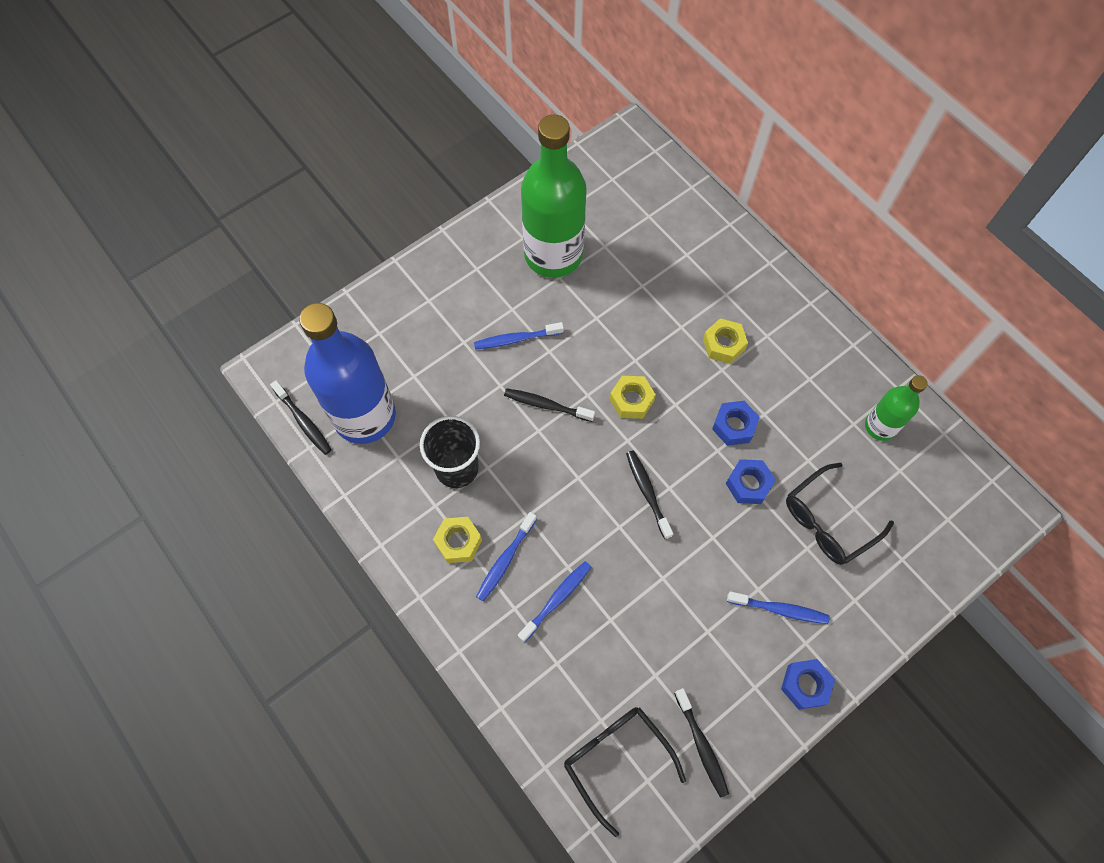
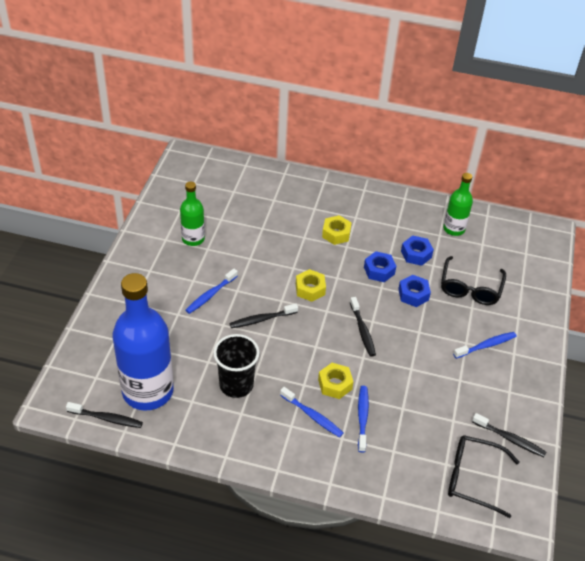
camera: 40 degrees left, 20 degrees down
yellow nut [433,517,482,563] -> yellow nut moved to [318,363,353,399]
blue toothbrush [476,512,537,602] -> blue toothbrush turned 45 degrees counterclockwise [280,387,343,437]
green bottle [521,114,587,278] -> green bottle [180,182,205,246], size x0.52
black toothbrush [626,450,673,539] -> black toothbrush turned 135 degrees counterclockwise [350,297,376,357]
blue nut [781,659,835,710] -> blue nut moved to [401,235,434,266]

